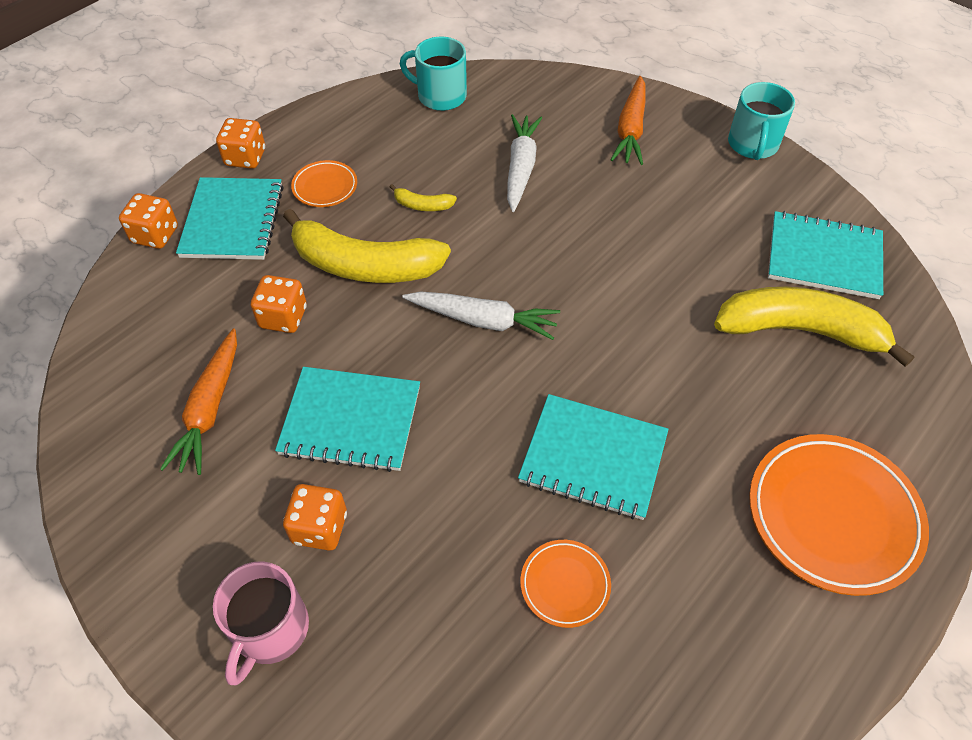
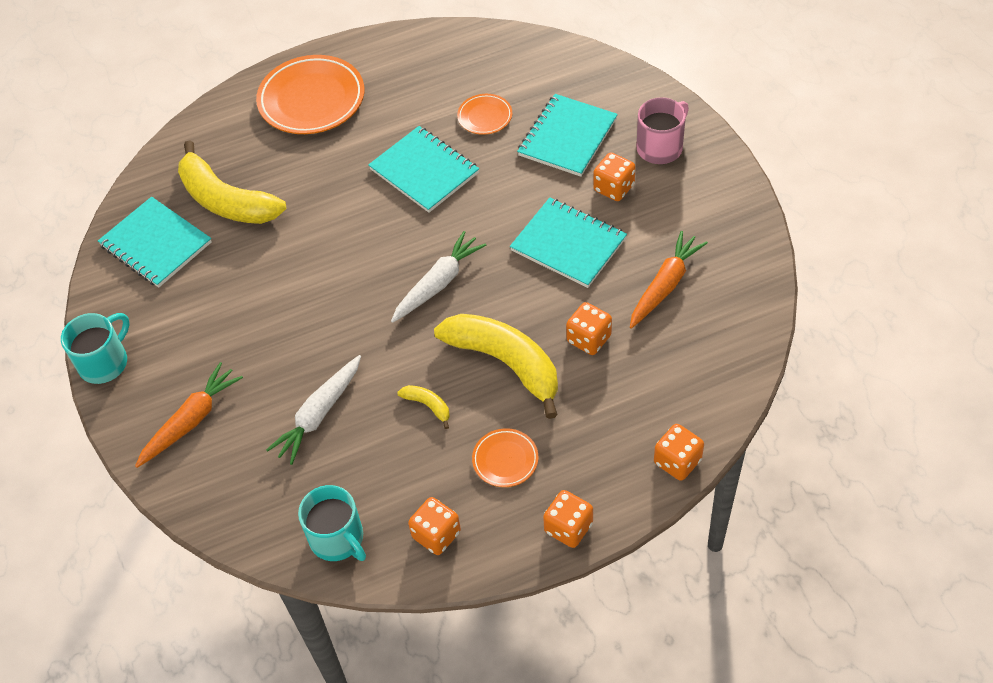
camera: 150 degrees left, 0 degrees up
turquoise notebook [176,177,284,260] -> turquoise notebook moved to [517,94,618,177]
white carrot [402,292,560,340] -> white carrot turned 90 degrees clockwise [391,231,486,323]
none -> orange dice [408,497,461,555]

